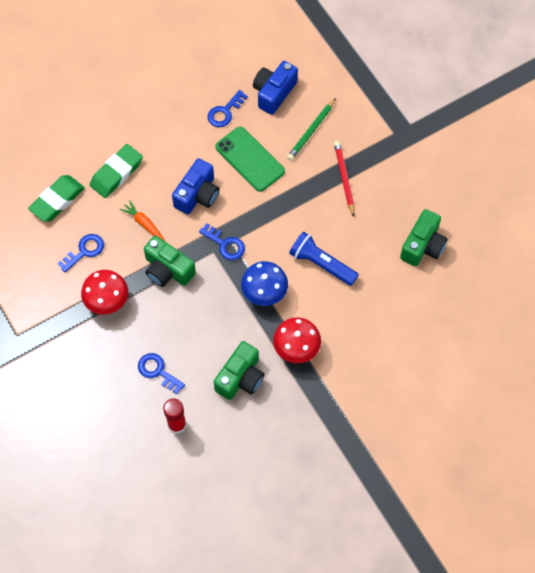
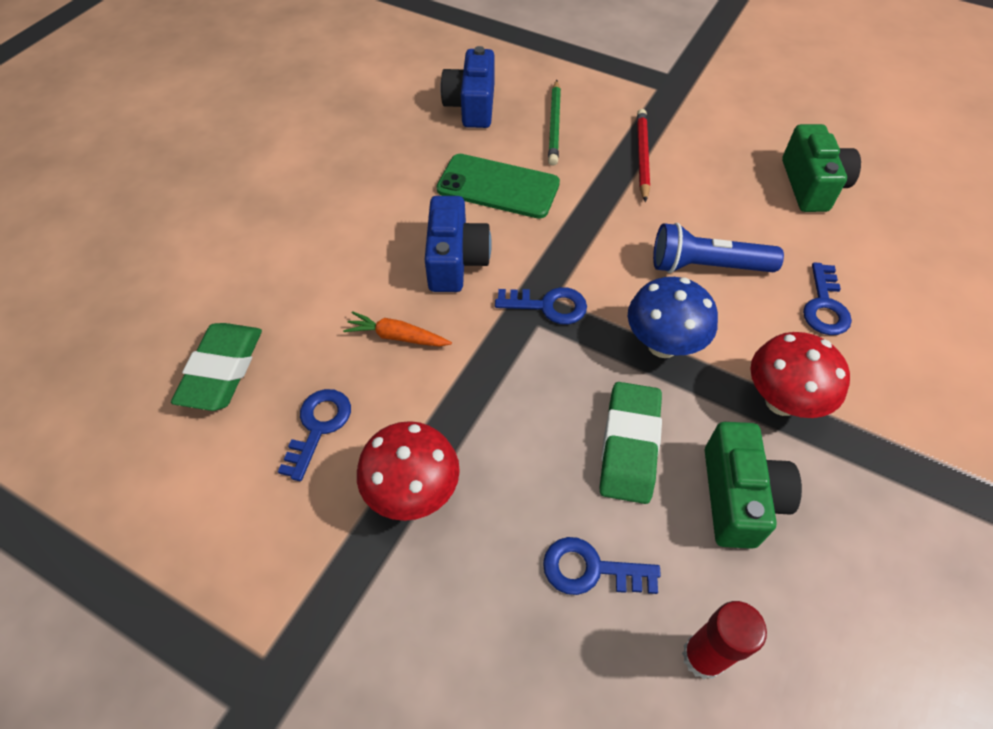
camera: 30 degrees left, 10 degrees down
green eraser [90,144,143,198] -> green eraser moved to [599,382,662,504]
green camera [144,236,196,287] -> none
blue key [207,90,248,127] -> blue key moved to [803,262,852,335]
red pencil [334,141,354,217] -> red pencil turned 45 degrees clockwise [637,109,650,202]

